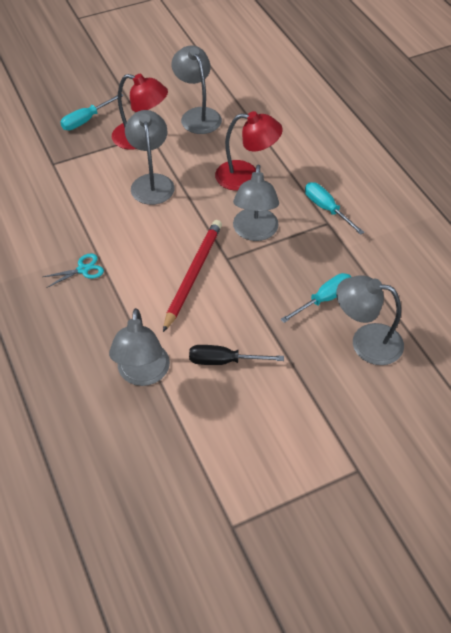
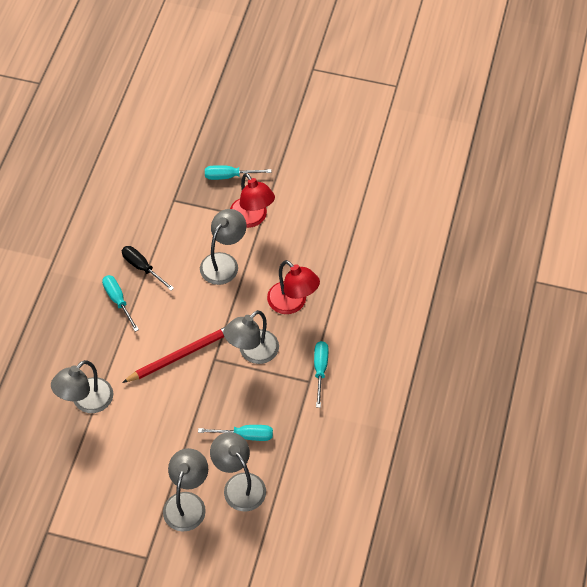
camera: 40 degrees right, 5 degrees up
turquoise scissors [43,253,104,288] -> turquoise screwdriver [102,275,139,332]
grey lamp [171,45,222,134] -> grey lamp moved to [163,448,208,532]
black screwdriver [189,345,284,365] -> black screwdriver moved to [122,246,174,291]

